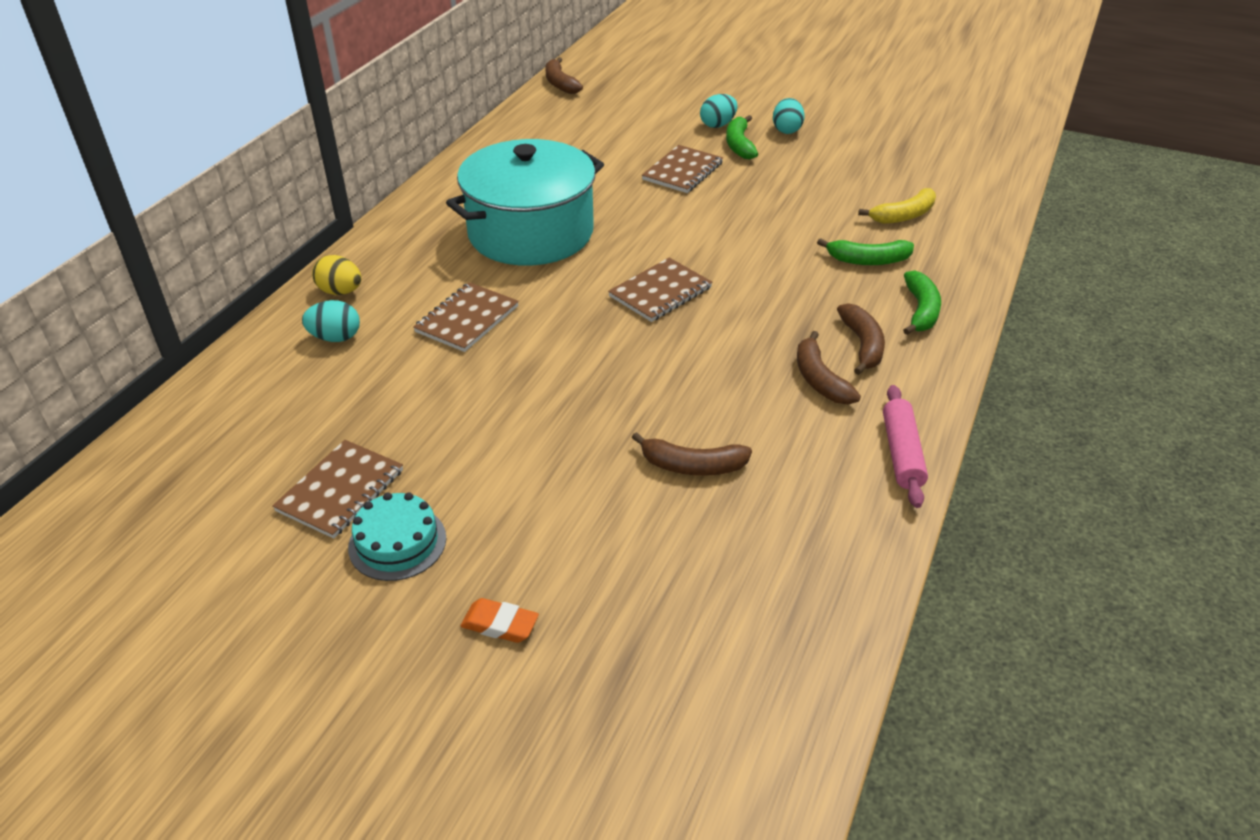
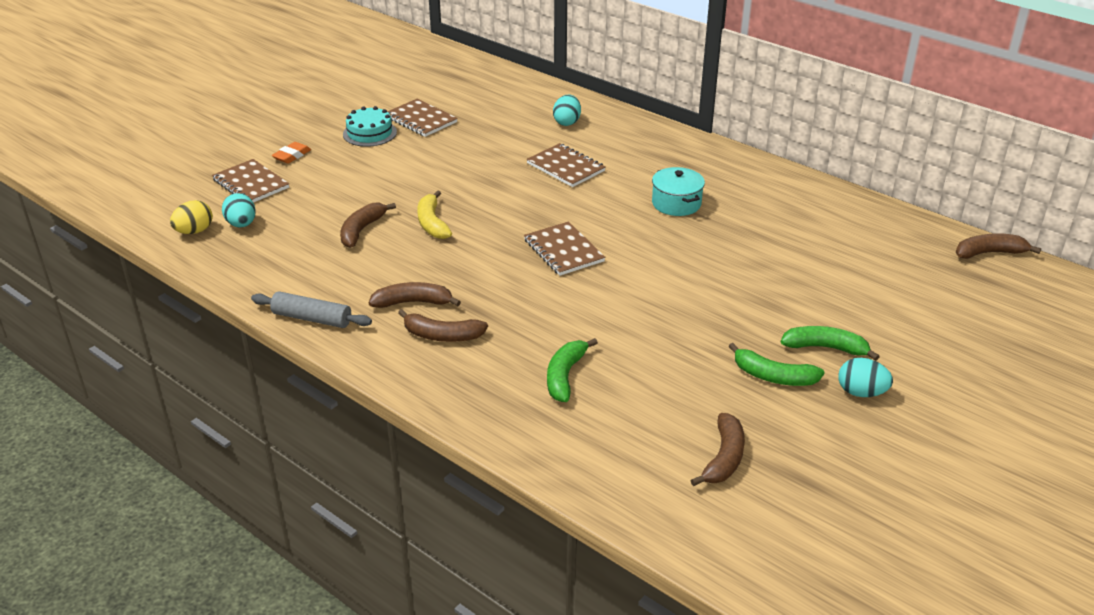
camera: 105 degrees right, 5 degrees down
yellow egg [312,255,361,295] -> yellow egg moved to [170,200,213,234]
turquoise pot [446,139,604,266] -> turquoise pot [652,167,705,216], size x0.46
brown notebook [642,145,723,193] -> brown notebook moved to [212,159,289,203]
turquoise egg [700,94,738,128] -> turquoise egg moved to [222,193,256,227]
yellow banana [858,188,936,224] -> yellow banana moved to [417,190,452,239]
pink rolling pin [883,385,928,508] -> grey rolling pin [251,291,372,328]
green banana [903,271,941,335] -> green banana moved to [729,343,825,386]
none -> brown banana [691,413,745,486]

